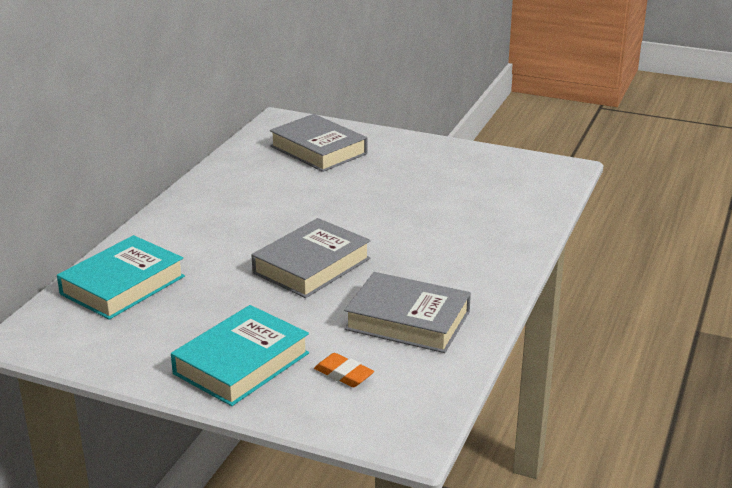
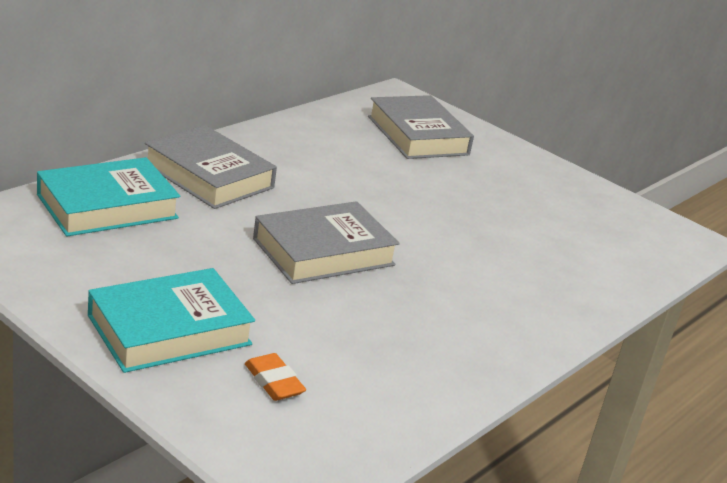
camera: 15 degrees right, 0 degrees up
grey book [344,272,471,353] -> grey book moved to [145,125,277,209]

